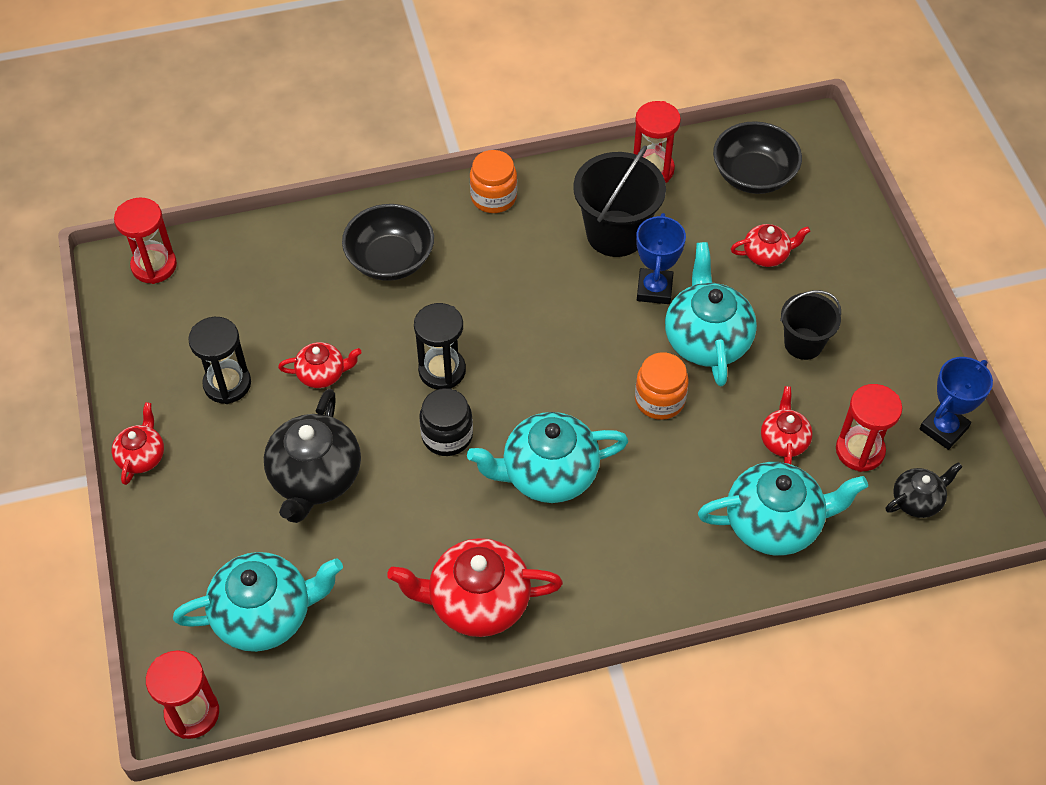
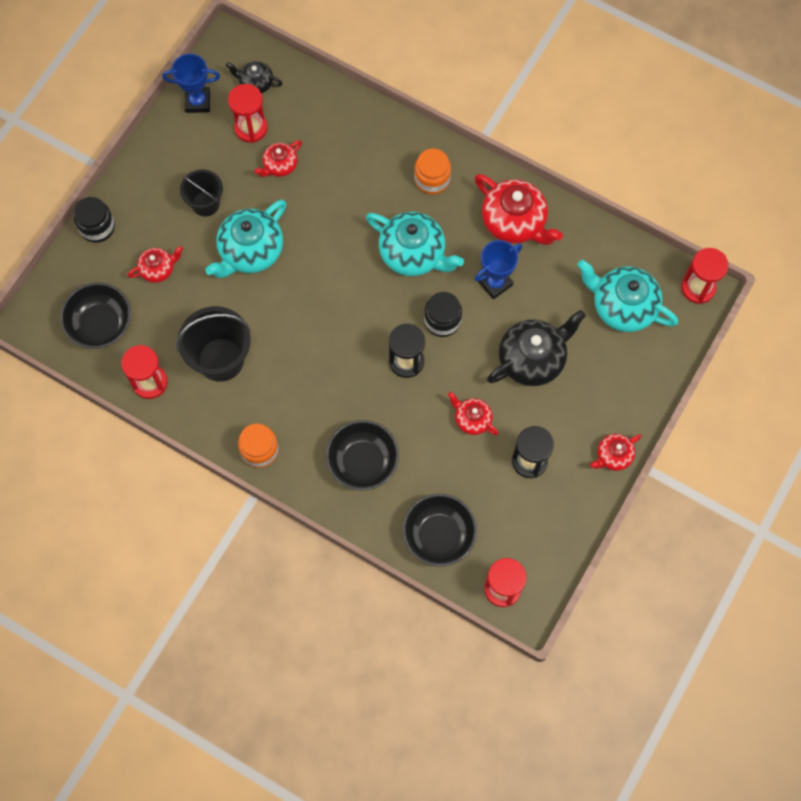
camera: 135 degrees left, 15 degrees up
orange jar [635,352,689,420] -> orange jar moved to [414,149,451,195]
blue trophy [636,213,686,304] -> blue trophy moved to [475,240,522,299]
turquoise teapot [698,462,868,556] -> none
red teapot [731,224,810,267] -> red teapot turned 120 degrees clockwise [128,246,183,283]
none -> black jar [74,197,115,243]
none -> black bowl [403,494,477,567]

